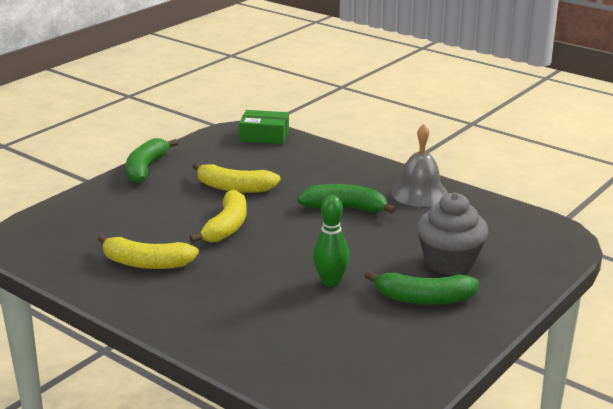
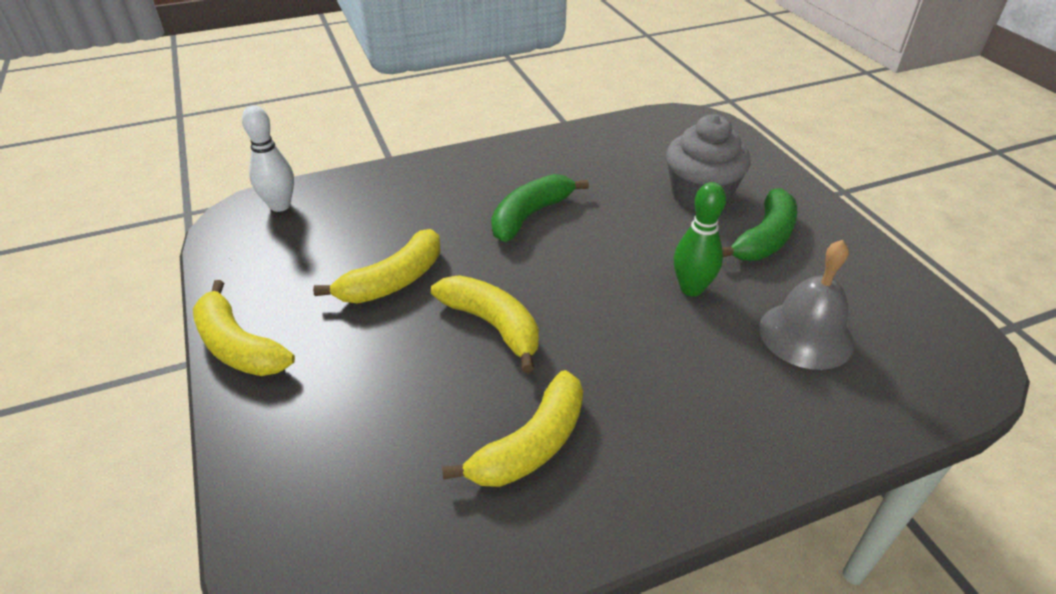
camera: 60 degrees left, 15 degrees up
green banana [126,138,178,183] -> yellow banana [193,280,295,376]
green box [239,110,289,144] -> white bowling pin [242,105,294,212]
grey bell [391,124,448,207] -> grey bell moved to [759,240,854,370]

